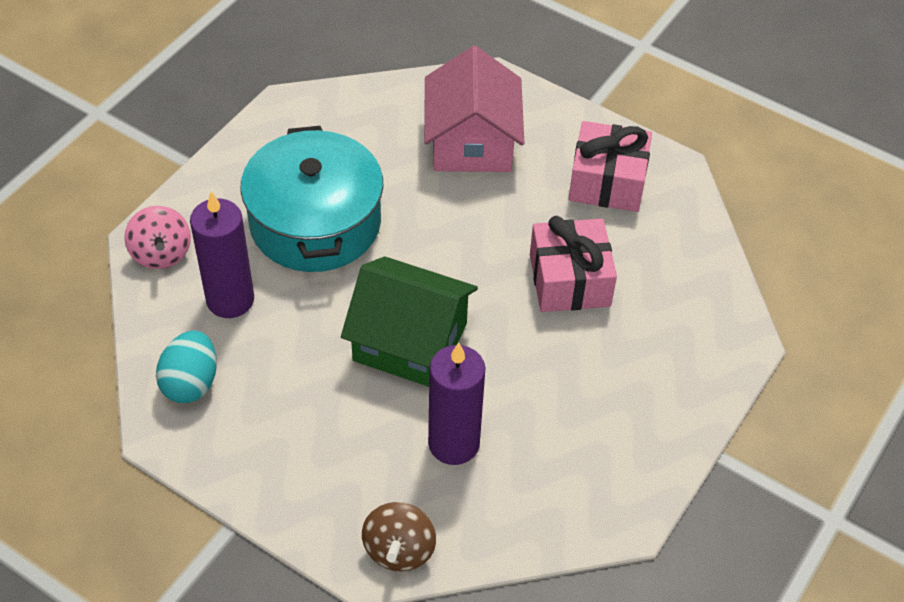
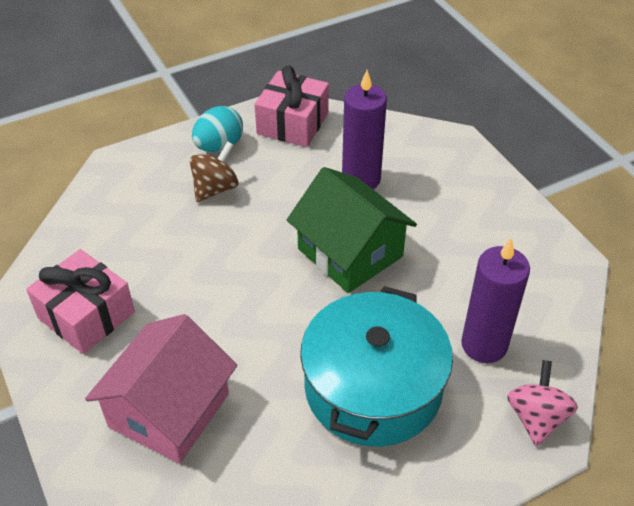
camera: 150 degrees left, 5 degrees down
turquoise egg [156,331,217,403] -> turquoise egg moved to [192,106,243,152]
brown spinning top [362,502,436,571] -> brown spinning top moved to [190,141,238,202]
pink gift [530,216,617,312] -> pink gift moved to [255,65,329,147]

